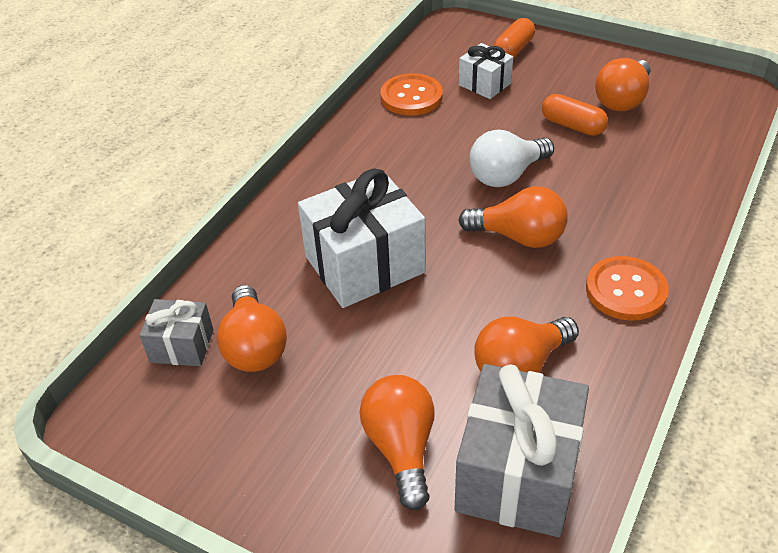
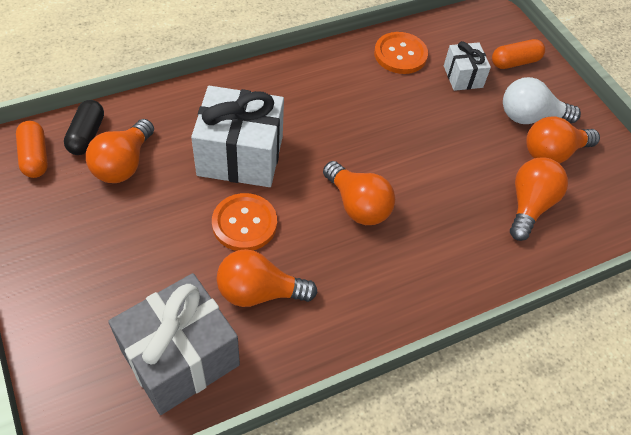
camera: 30 degrees right, 10 degrees up
grey gift [140,299,213,366] -> black capsule [64,100,104,155]
orange light bulb [360,375,435,511] -> orange light bulb moved to [510,157,568,241]
white light bulb [470,130,554,187] -> white light bulb moved to [503,77,581,124]
orange capsule [542,94,608,136] -> orange capsule moved to [16,121,48,178]
orange button [586,256,669,321] -> orange button moved to [212,193,277,251]

